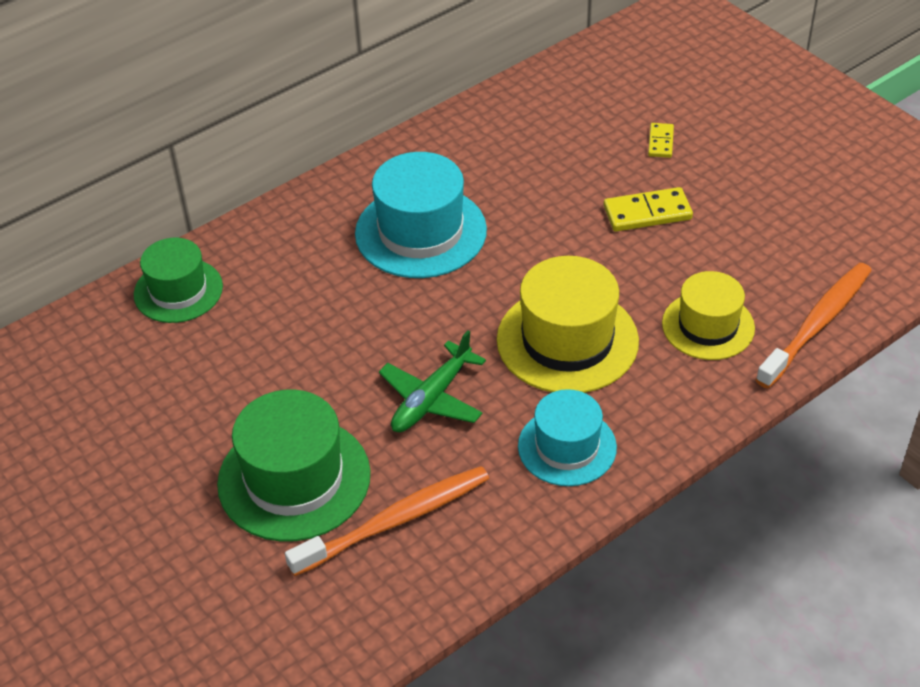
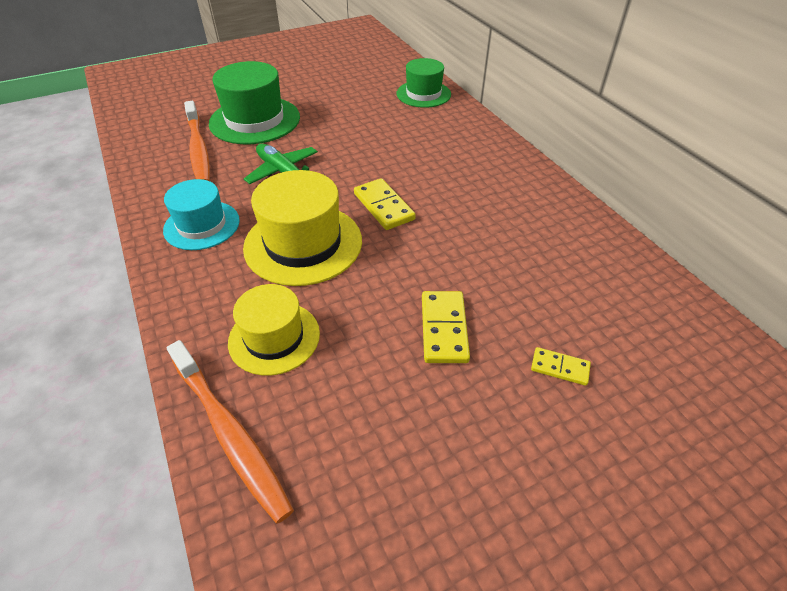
camera: 100 degrees right, 0 degrees up
turquoise hat [355,152,487,278] -> none
none -> yellow domino [354,178,416,230]

